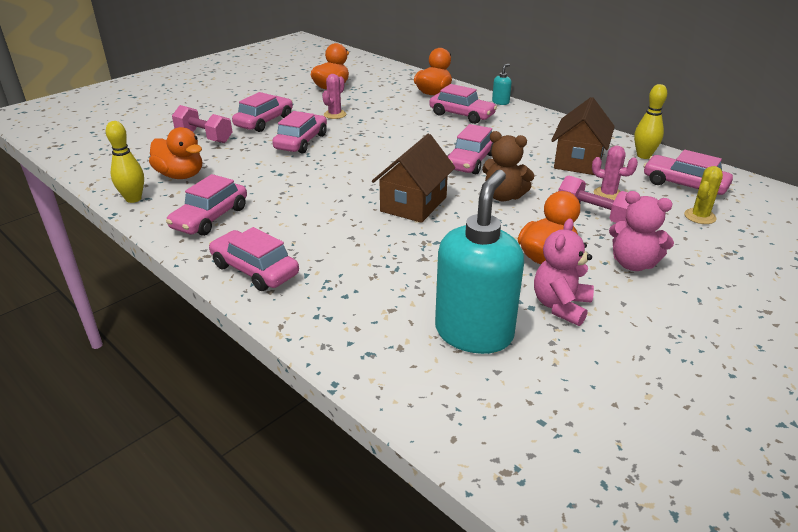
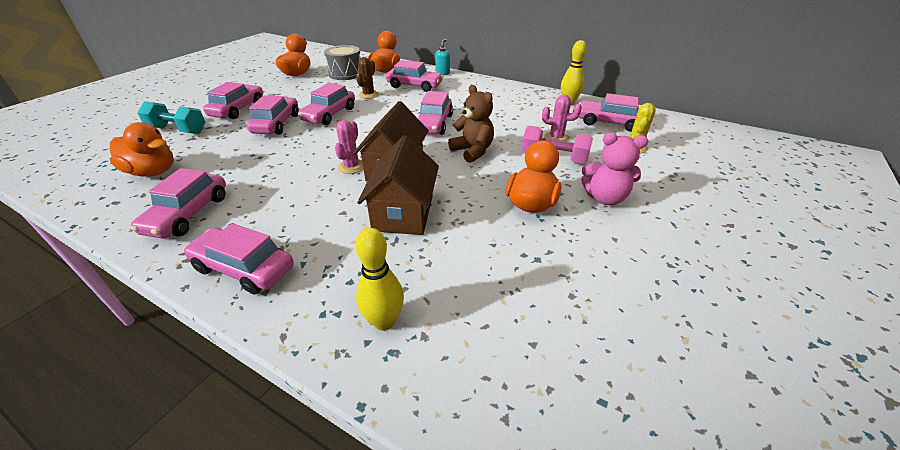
camera: 15 degrees left, 5 degrees up
yellow bowling pin [106,121,144,203] -> yellow bowling pin moved to [355,228,404,331]
pink dumbbell [172,105,232,143] -> turquoise dumbbell [137,101,206,134]
pink cactus [322,74,346,119] -> pink cactus moved to [335,120,363,174]
turquoise soap dispenser [435,170,524,354] -> none
brown teddy bear [482,131,535,201] -> brown teddy bear turned 135 degrees counterclockwise [448,85,494,163]
pink teddy bear [534,218,594,326] -> none
brown house [551,97,615,175] -> brown house moved to [357,135,439,235]
none -> pink car [298,83,355,125]
none -> grey drum [324,45,361,80]
none -> brown cactus [356,57,379,99]

